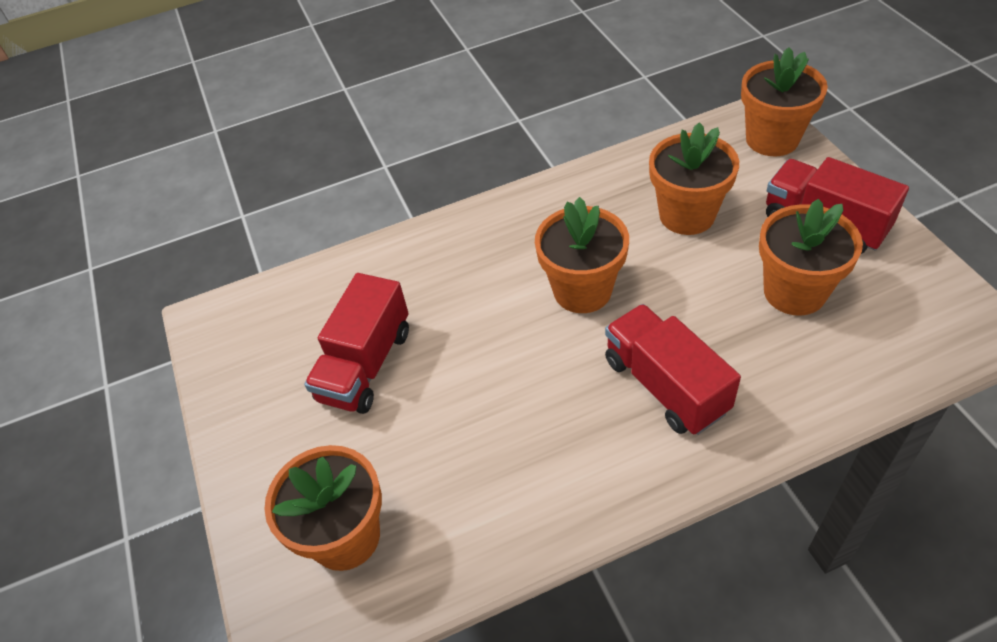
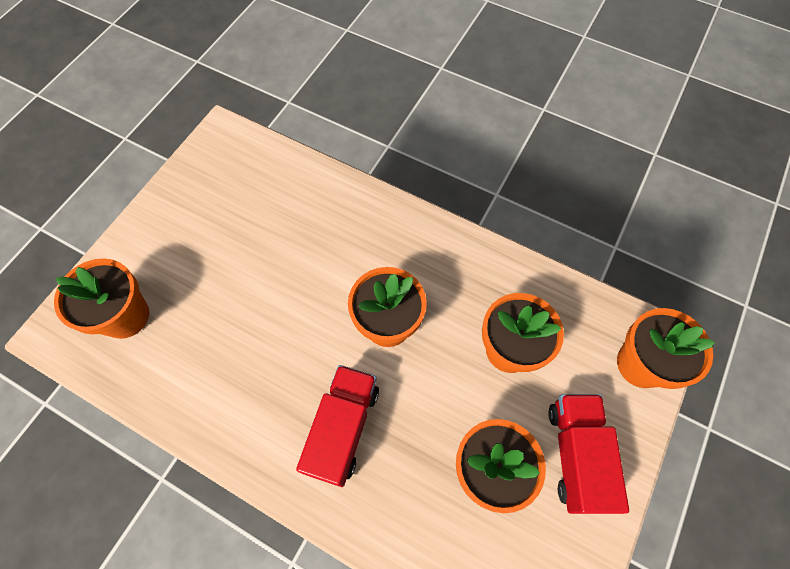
camera: 45 degrees right, 15 degrees up
red truck [304,273,409,414] -> none

